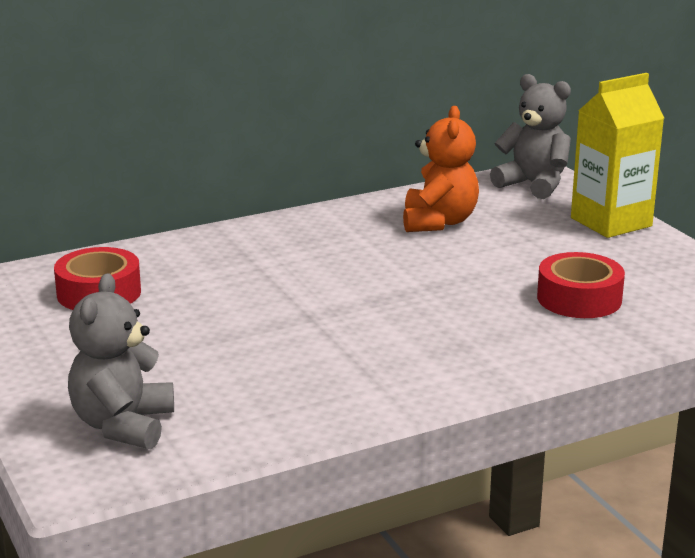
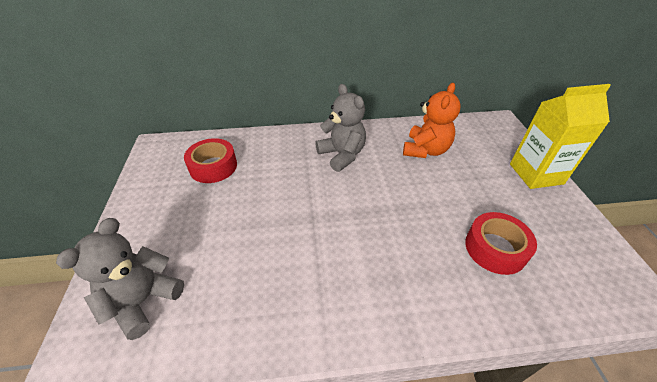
camera: 20 degrees right, 20 degrees up
grey teddy bear [490,74,571,199] -> grey teddy bear moved to [315,84,366,172]

